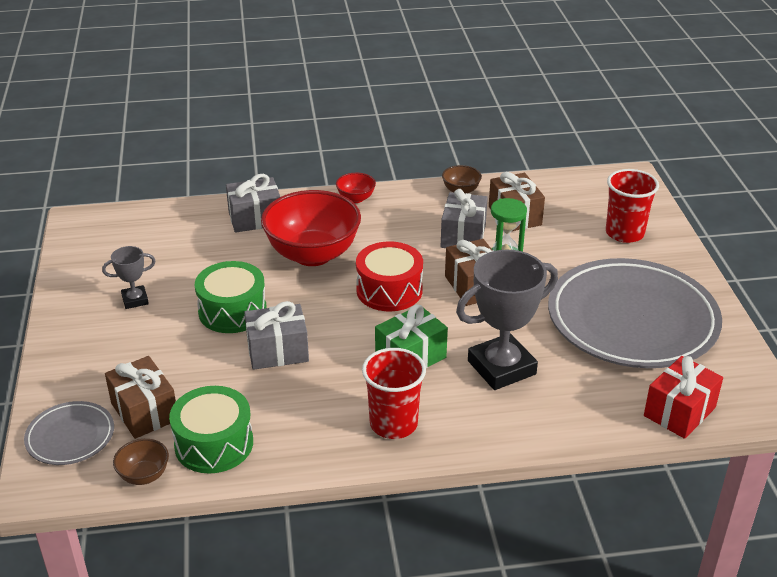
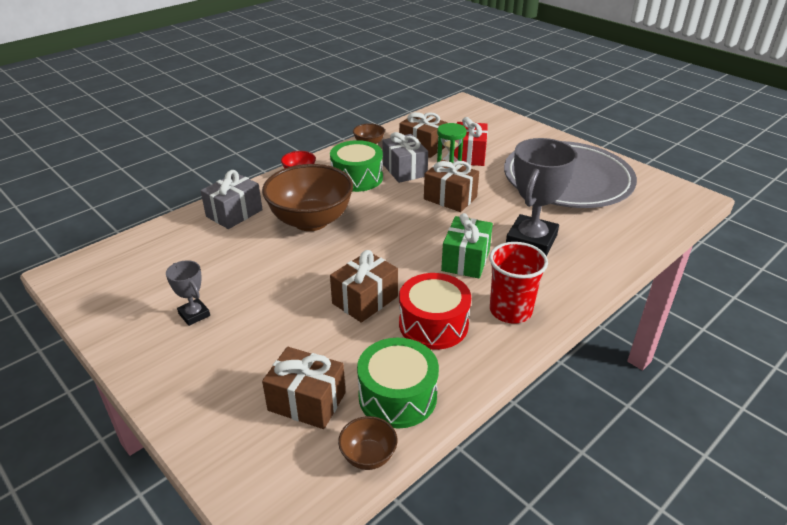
camera: 35 degrees left, 0 degrees up
grey plate [24,401,114,465] -> none
grey trophy [102,246,156,309] -> grey trophy turned 75 degrees counterclockwise [166,260,210,326]
green drum [195,261,267,333] -> green drum moved to [330,140,383,192]
grey gift [244,301,309,370] -> brown gift [330,250,398,323]
red bowl [261,190,361,266] -> brown bowl [262,164,353,231]
red drum [356,241,423,311] -> red drum moved to [399,273,471,350]
red cup [606,169,659,243] -> none
red gift [644,356,723,439] -> red gift moved to [454,117,488,166]

